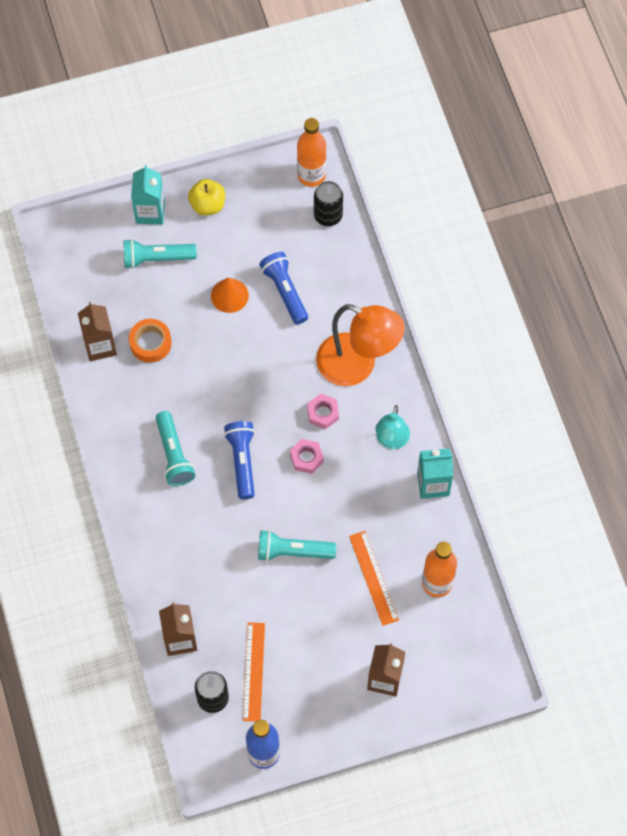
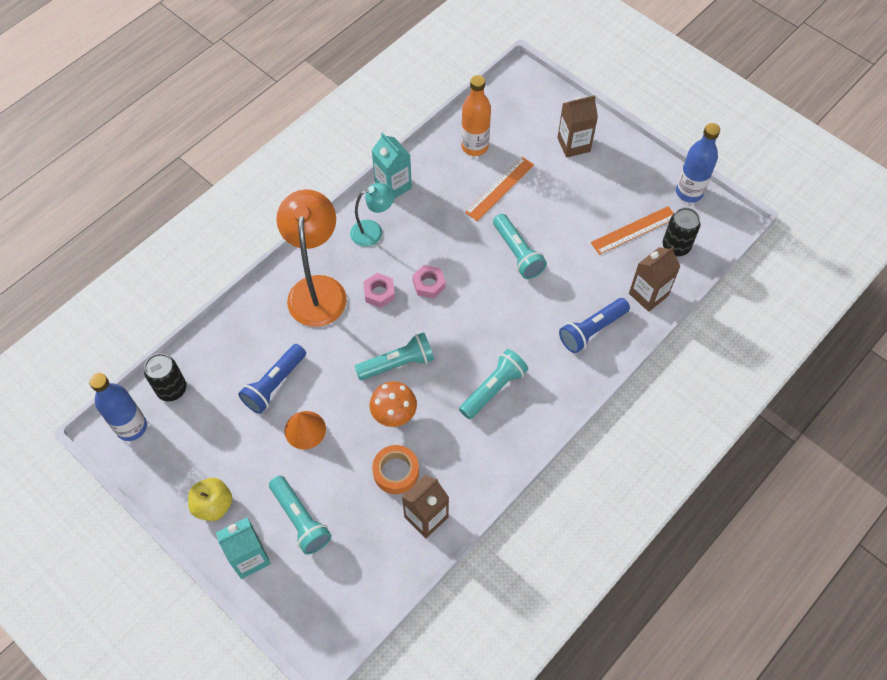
camera: 120 degrees left, 5 degrees down
blue flashlight [224,421,255,499] -> blue flashlight moved to [559,298,630,353]
orange bottle [297,118,326,187] -> blue bottle [89,373,147,441]
none -> turquoise flashlight [354,332,434,380]
none -> orange mushroom [370,381,417,427]

